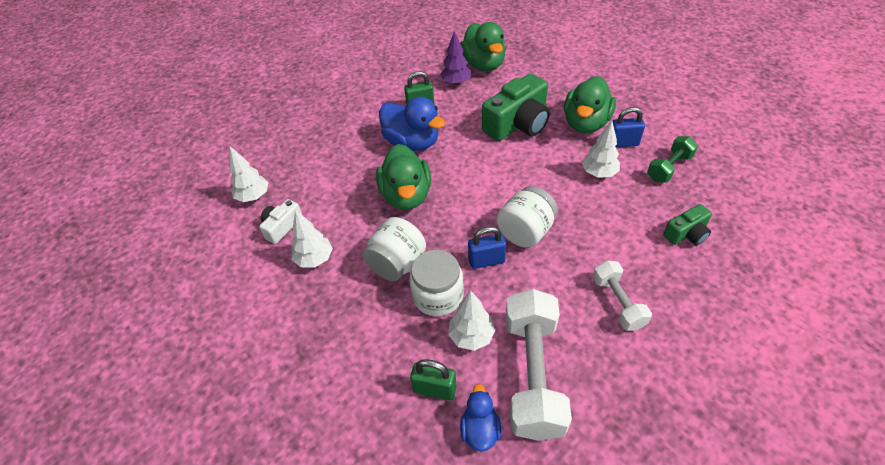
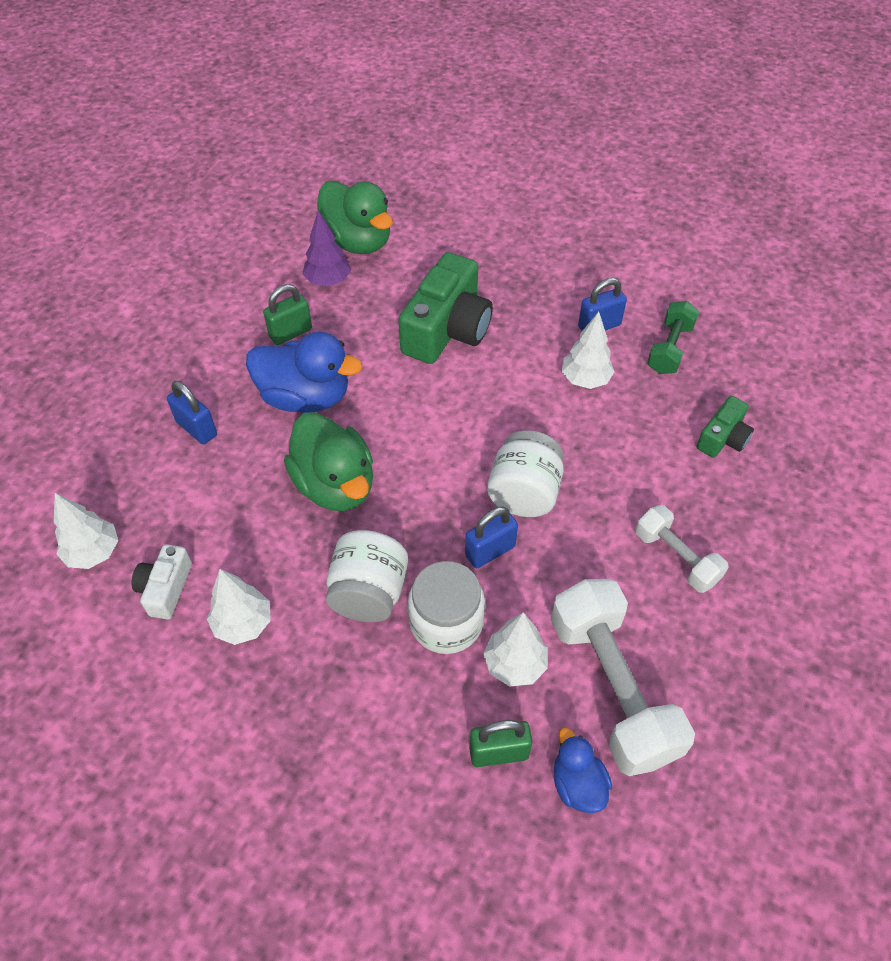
camera: 25 degrees left, 5 degrees up
green duck [564,76,616,133] -> none
none -> blue padlock [167,381,217,444]

